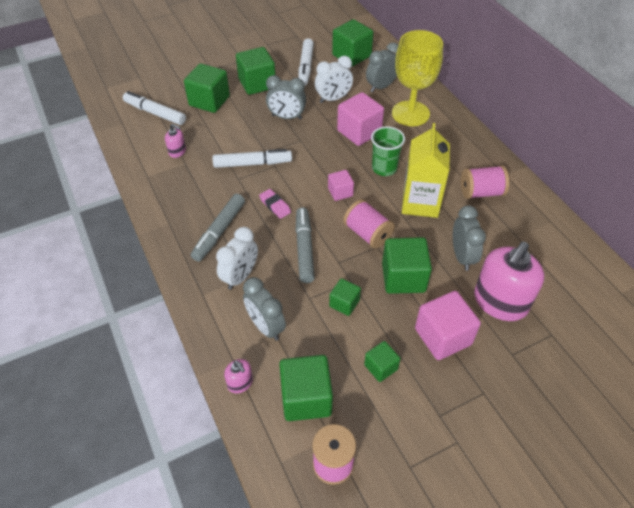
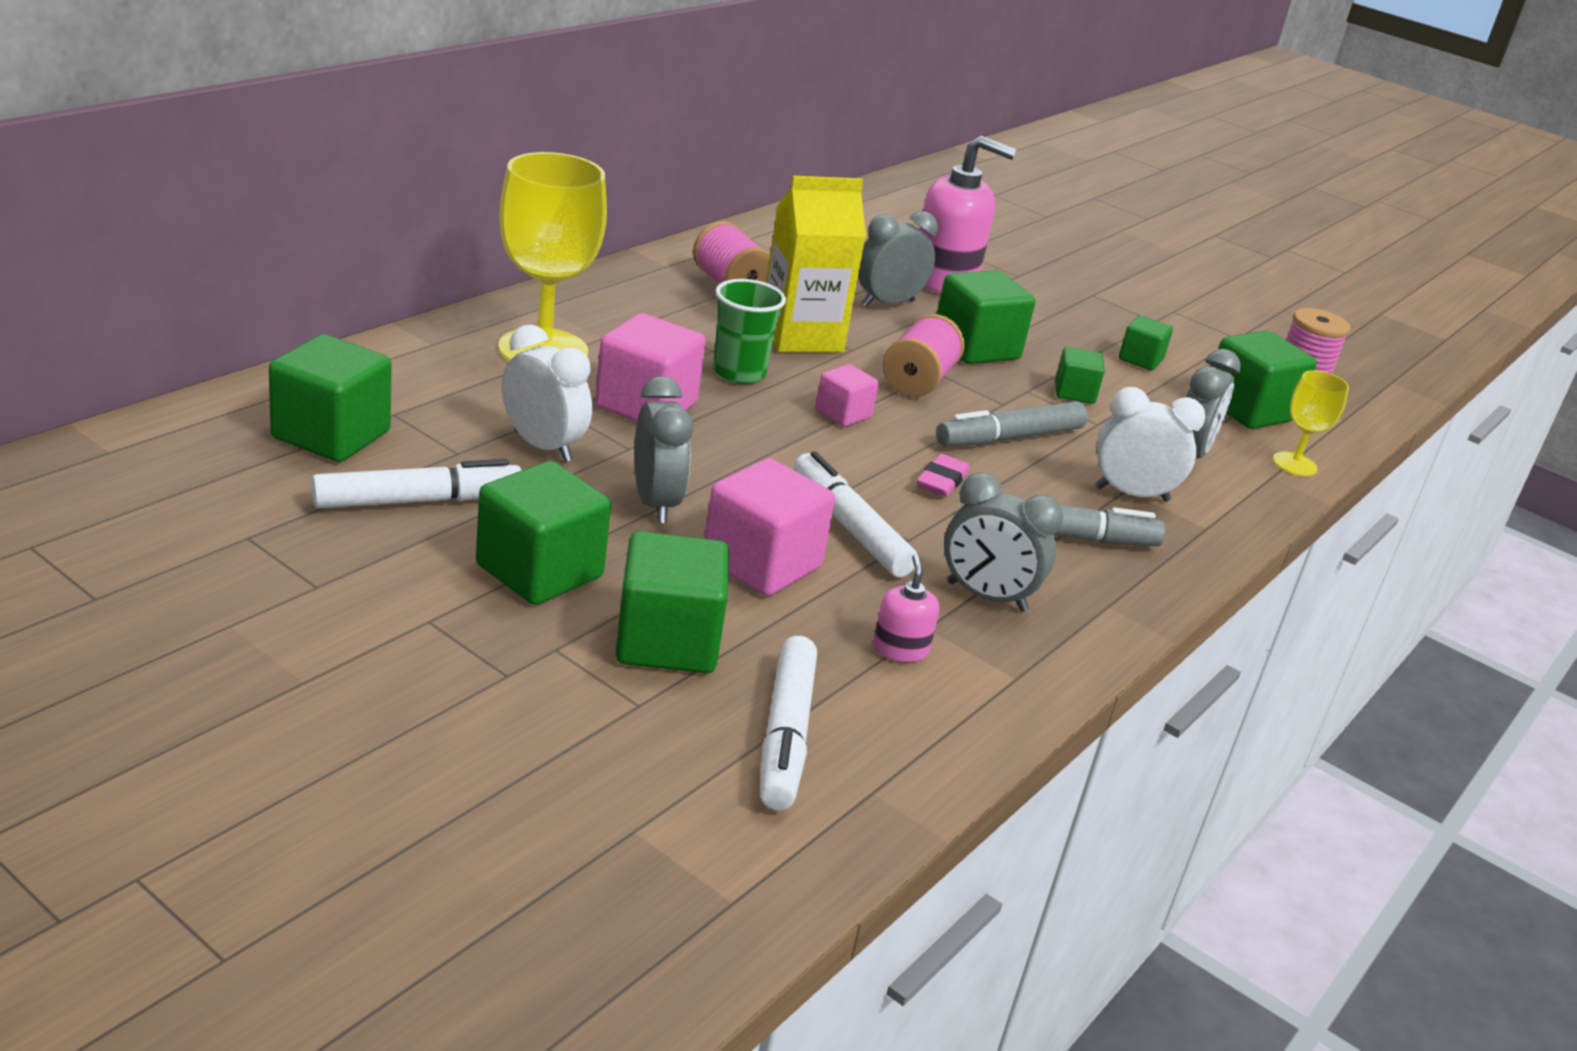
camera: 120 degrees left, 20 degrees down
pink soap dispenser [224,359,253,394] -> yellow goblet [1273,370,1349,476]
grey clock [366,42,398,92] -> grey clock moved to [944,472,1063,612]
pink cube [415,291,481,360] -> pink cube moved to [704,458,835,596]

